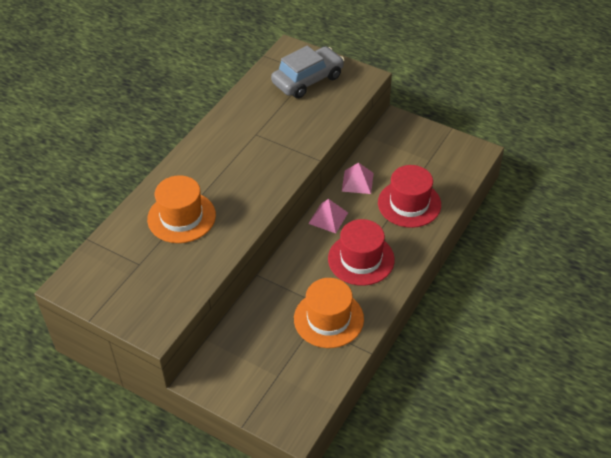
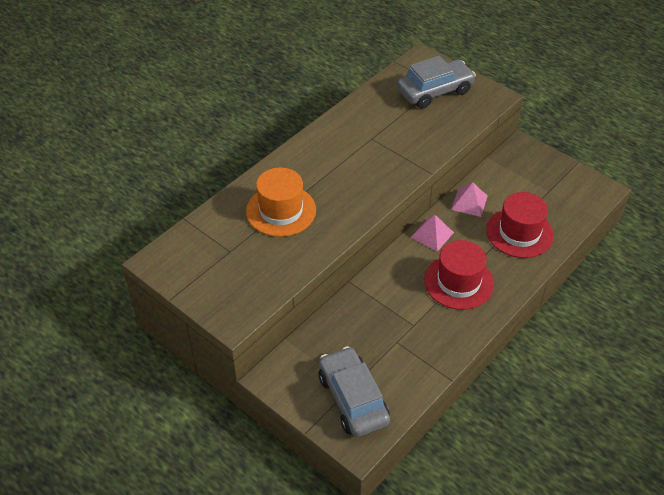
camera: 10 degrees right, 0 degrees up
orange hat [294,278,364,348] -> none
none -> grey car [319,346,390,437]

